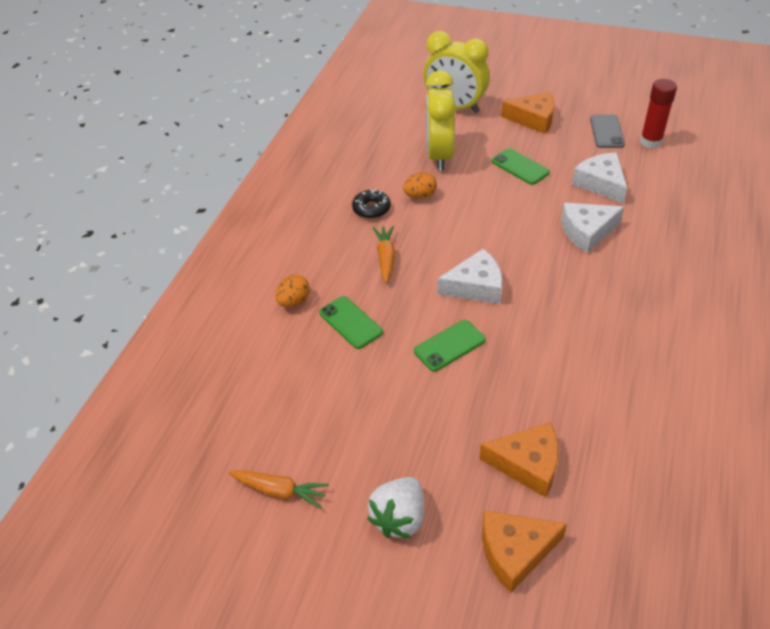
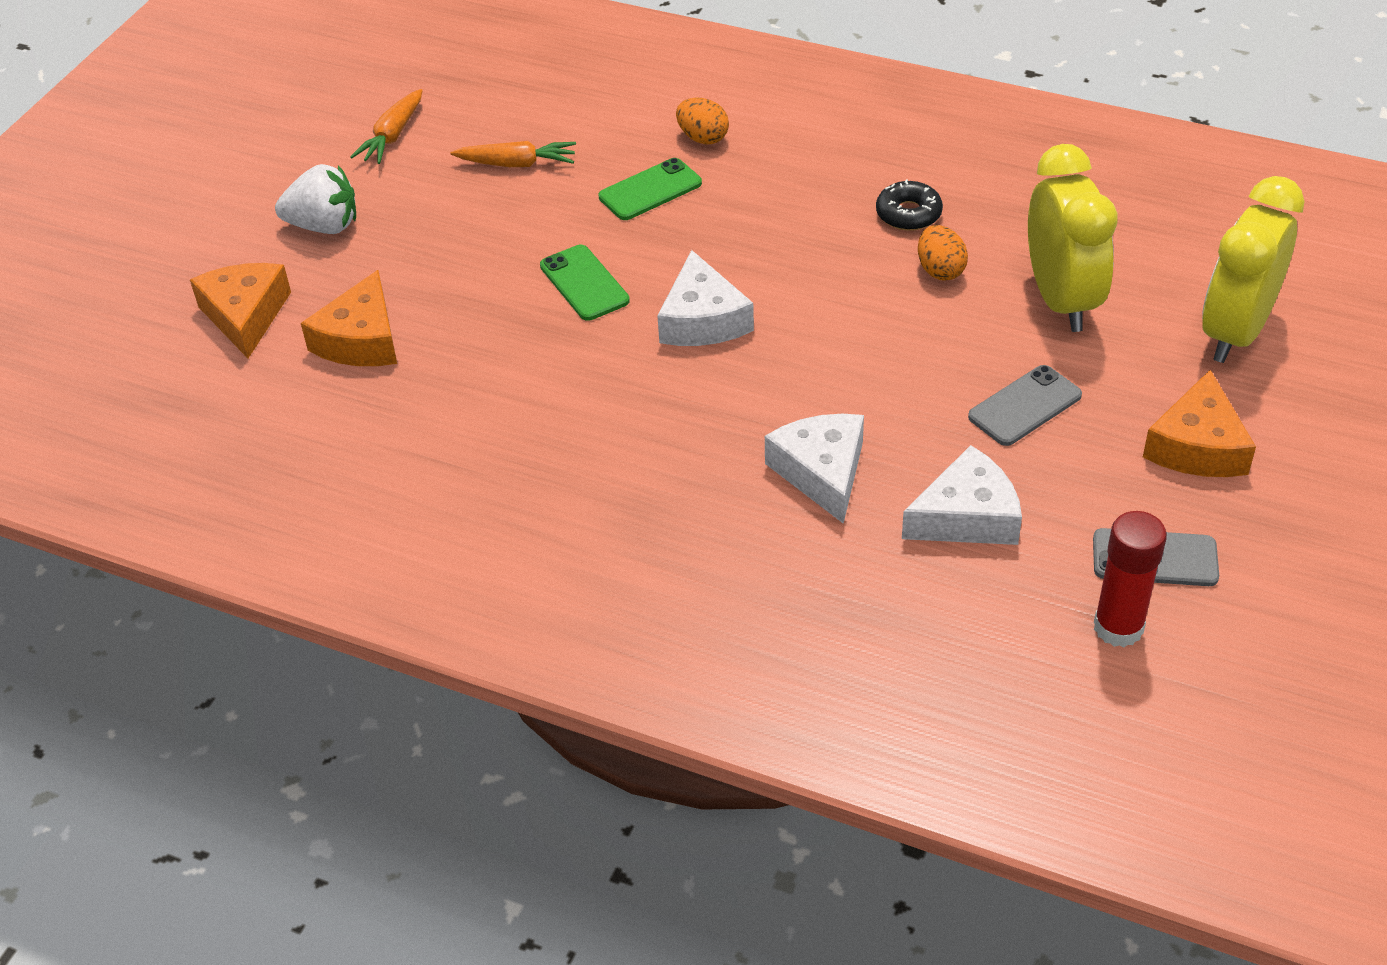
camera: 95 degrees right, 0 degrees up
white strawberry [367,477,424,538] -> white strawberry turned 150 degrees clockwise [275,164,356,234]
orange carrot [373,226,395,283] -> orange carrot moved to [450,141,576,167]
yellow clock [426,70,456,171] -> yellow clock turned 75 degrees clockwise [1028,144,1118,332]
green phone [492,148,550,185] -> grey phone [968,365,1082,446]

